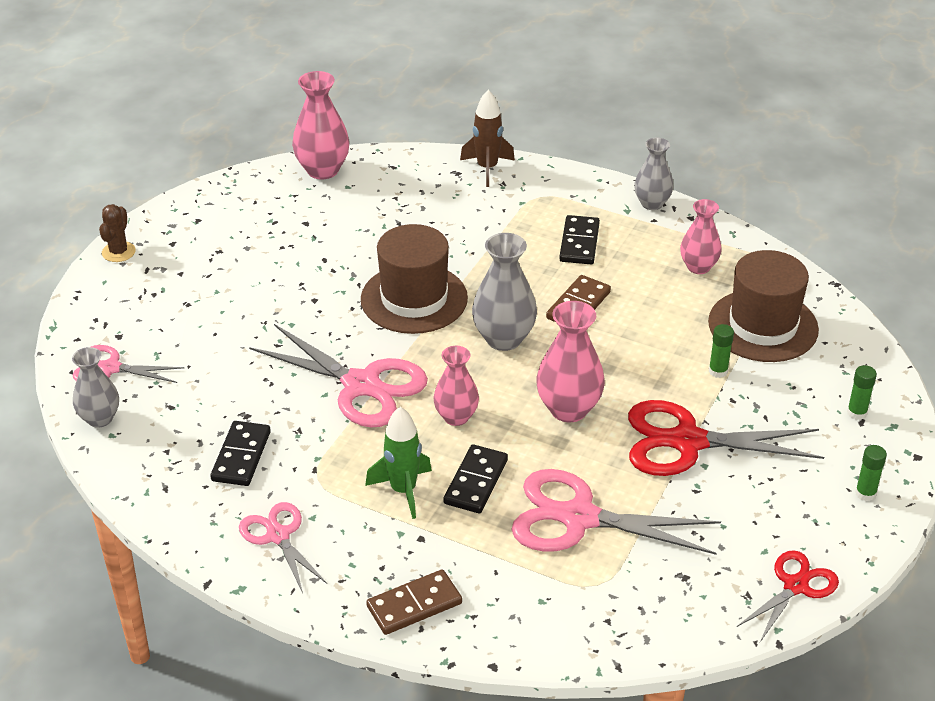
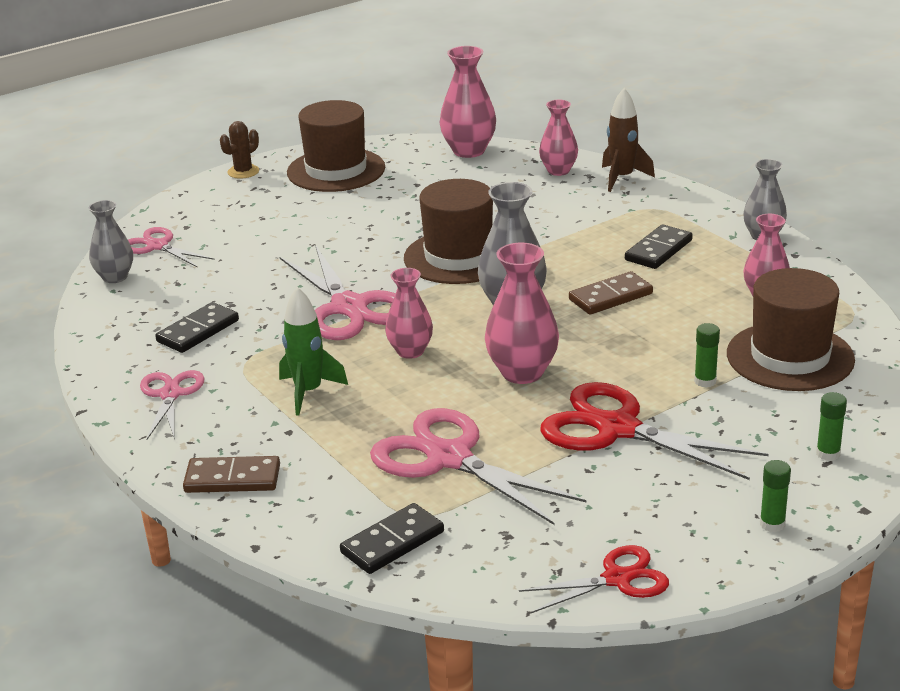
camera: 30 degrees right, 10 degrees down
black domino [444,444,508,513] -> black domino moved to [340,503,444,574]
none -> brown hat [287,100,385,192]
none -> pink vase [539,100,578,176]

